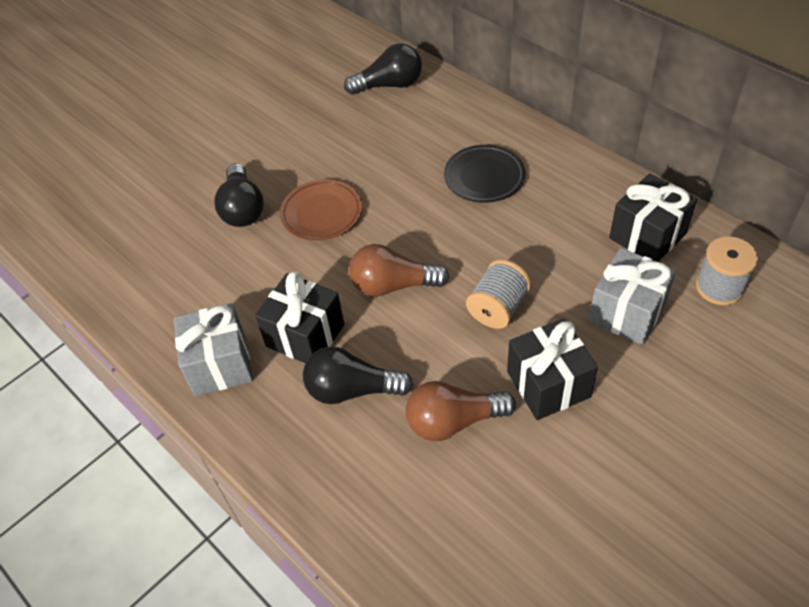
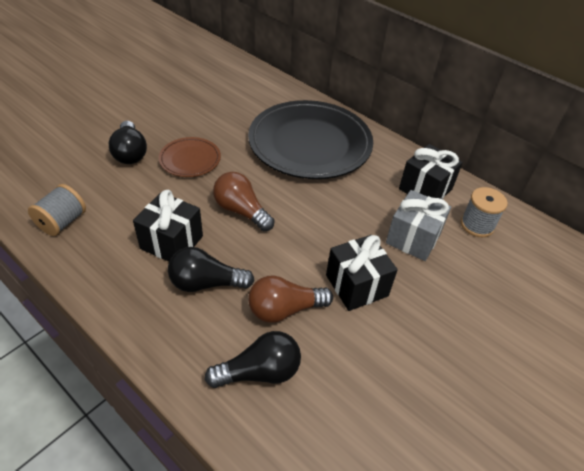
camera: 10 degrees left, 5 degrees down
grey gift [174,303,253,396] -> none
black light bulb [344,43,422,95] -> black light bulb moved to [205,331,301,388]
brown light bulb [349,244,449,297] -> brown light bulb turned 45 degrees clockwise [213,172,275,231]
black plate [444,145,525,203] -> black plate [248,100,373,179], size x2.13
grey spool [466,259,531,329] -> grey spool moved to [28,184,86,236]

